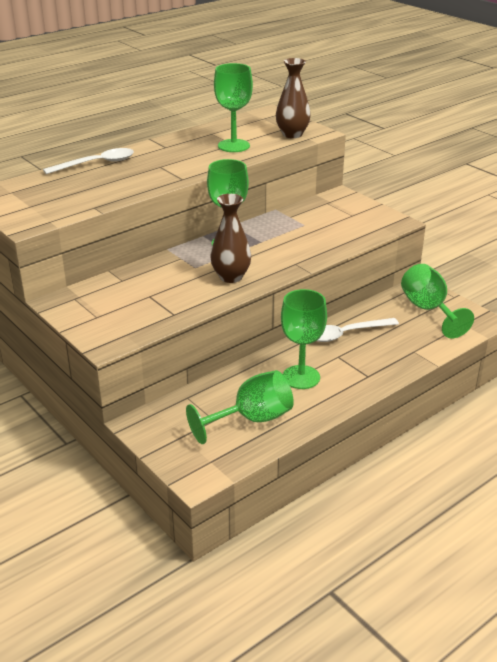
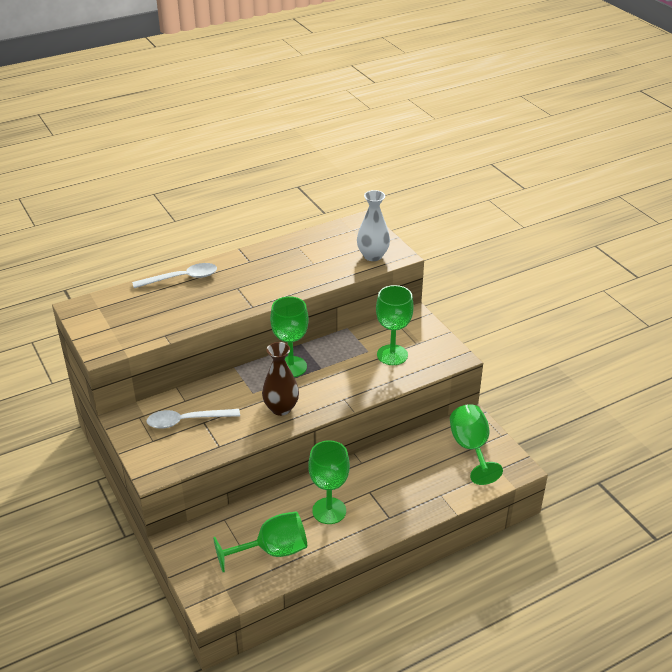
camera: 10 degrees right, 5 degrees up
green goblet [214,63,253,152] -> green goblet moved to [376,285,414,365]
brown vase [276,58,311,138] -> white vase [357,190,390,261]
white spoon [317,318,399,342] -> white spoon moved to [146,409,240,429]

